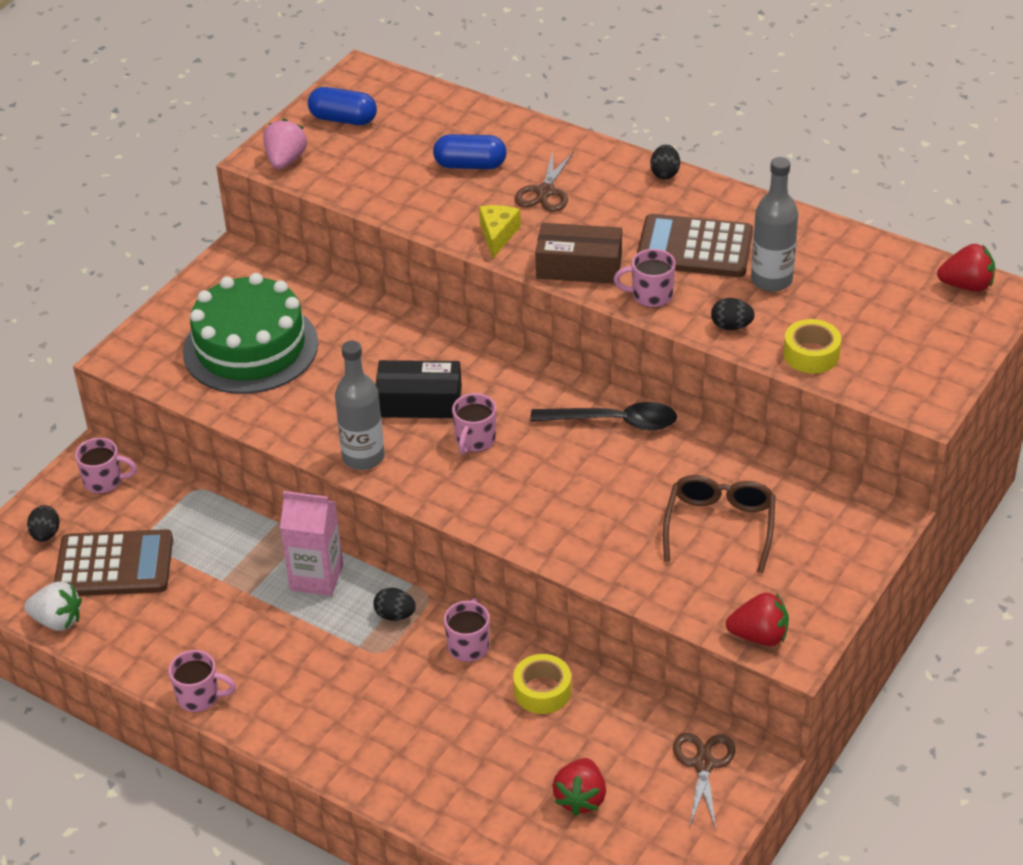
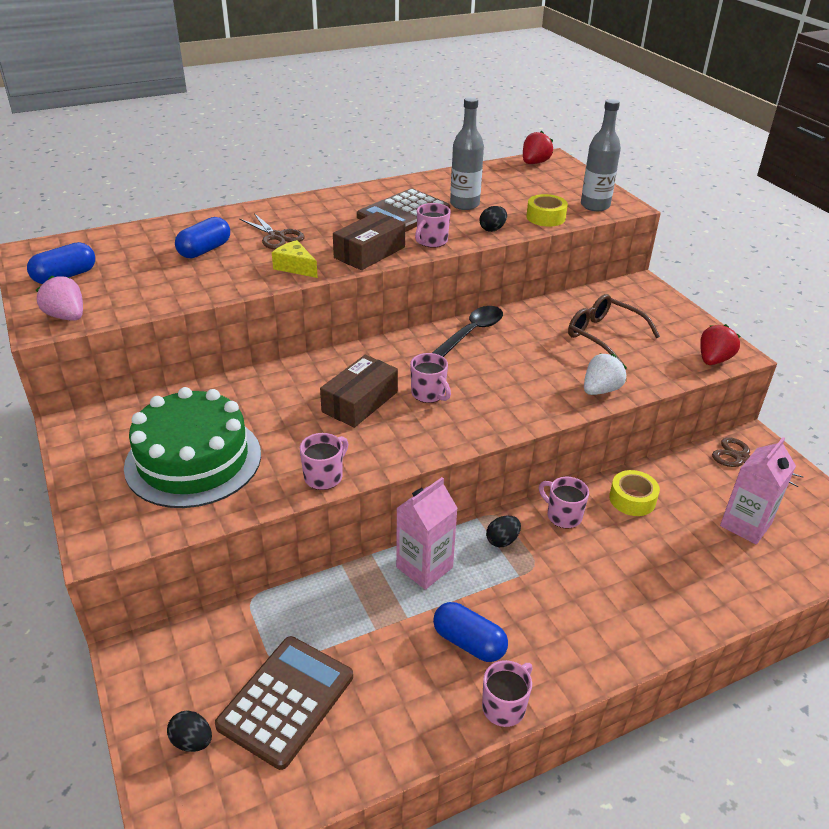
camera: 60 degrees left, 5 degrees down
white strawberry [24,582,82,631] -> white strawberry moved to [584,353,627,395]
pink mug [75,438,137,494] -> pink mug moved to [300,433,348,490]
grey bottle [335,341,384,470] -> grey bottle moved to [581,99,621,211]
black box [375,360,462,418] -> brown box [320,355,398,428]
red strawberry [552,758,606,816] -> pink carton [720,437,796,544]
black egg [650,145,680,179] -> none
none -> blue capsule [433,602,508,662]

